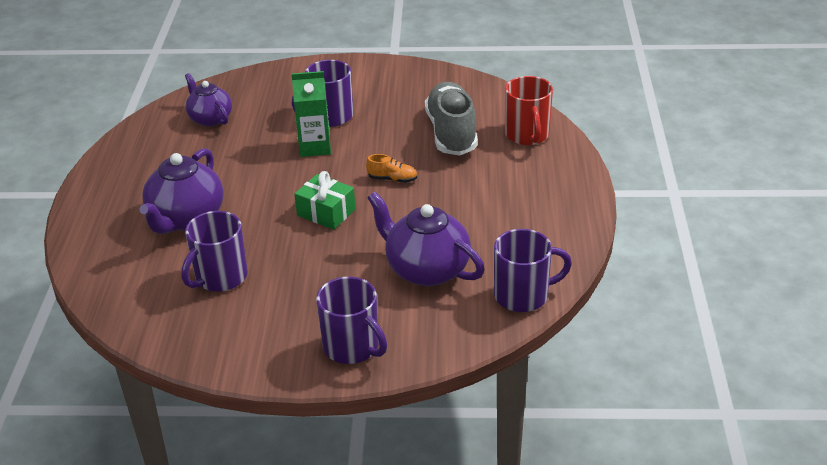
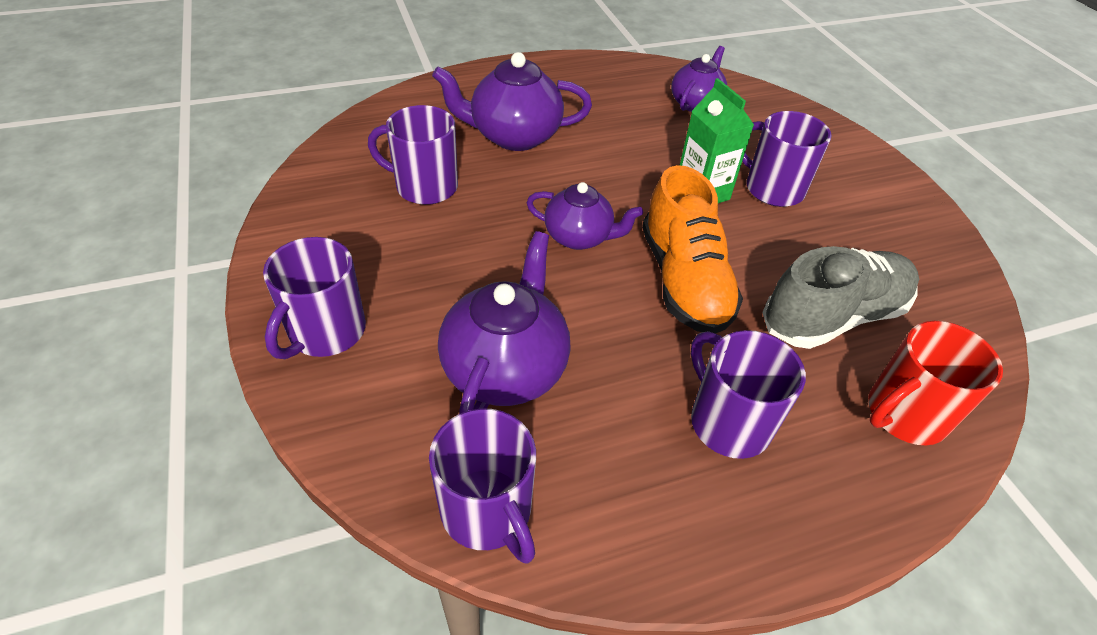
camera: 65 degrees right, 10 degrees up
green gift [294,171,356,230] -> purple teapot [526,182,643,250]
orange shoe [366,154,417,183] -> orange shoe [642,165,743,334], size x2.31
none -> purple mug [691,330,806,459]

